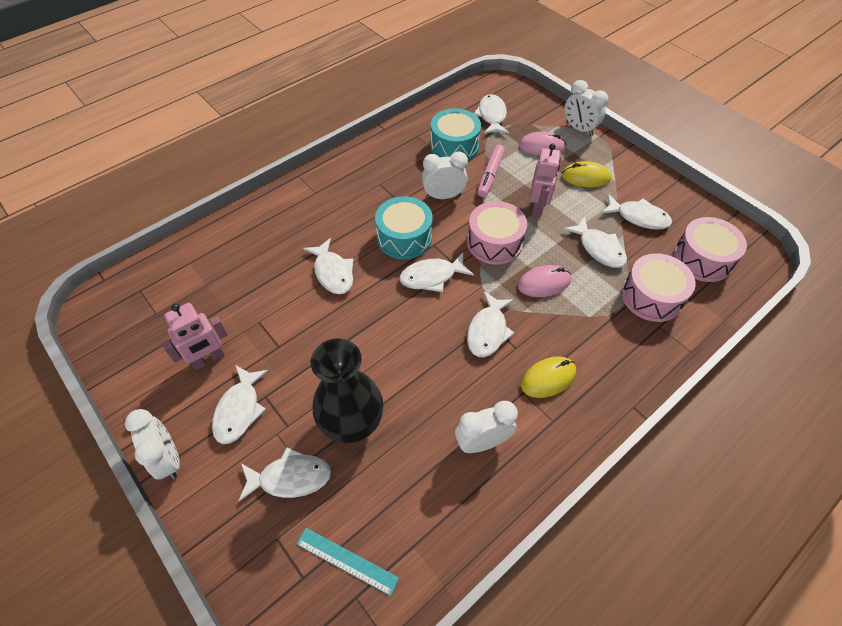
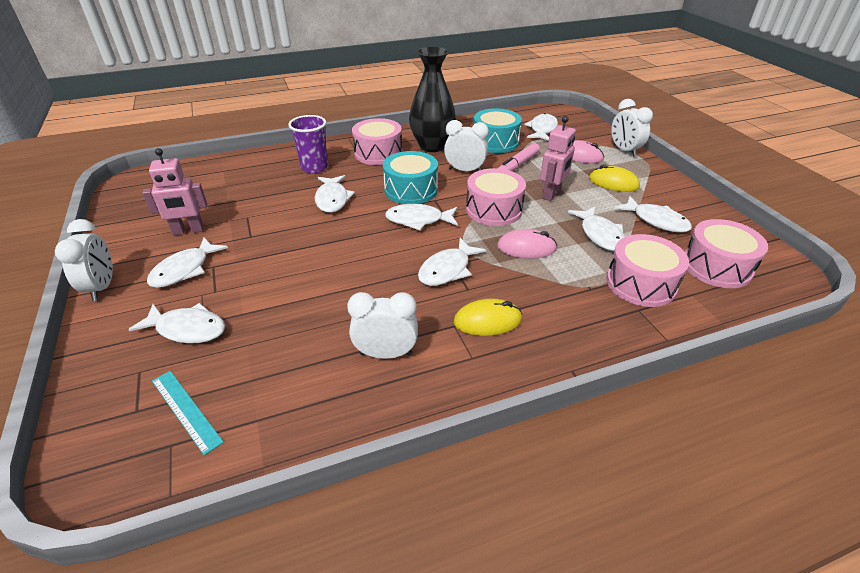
camera: 20 degrees right, 15 degrees down
black vase [311,338,383,443] -> black vase moved to [409,46,456,152]
none -> purple cup [288,115,328,173]
none -> pink drum [352,118,402,165]

